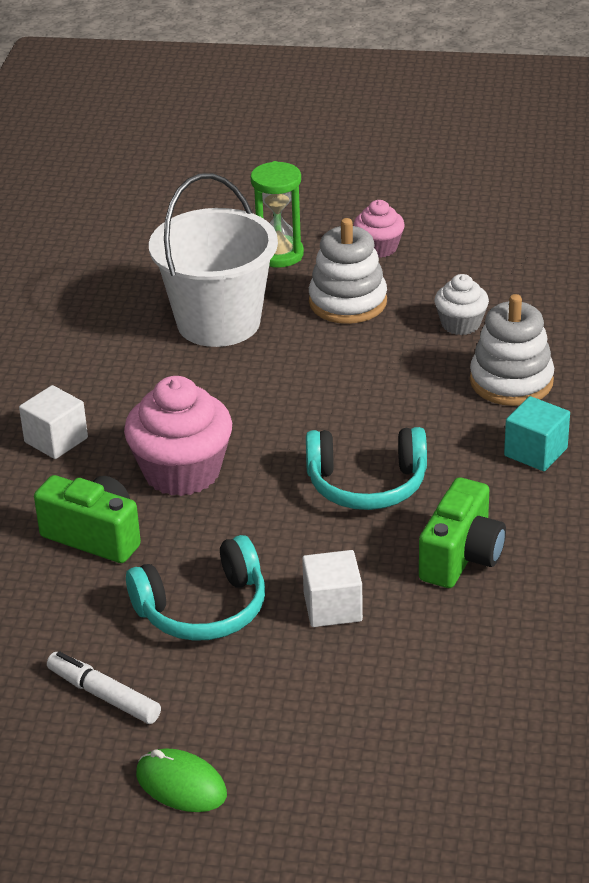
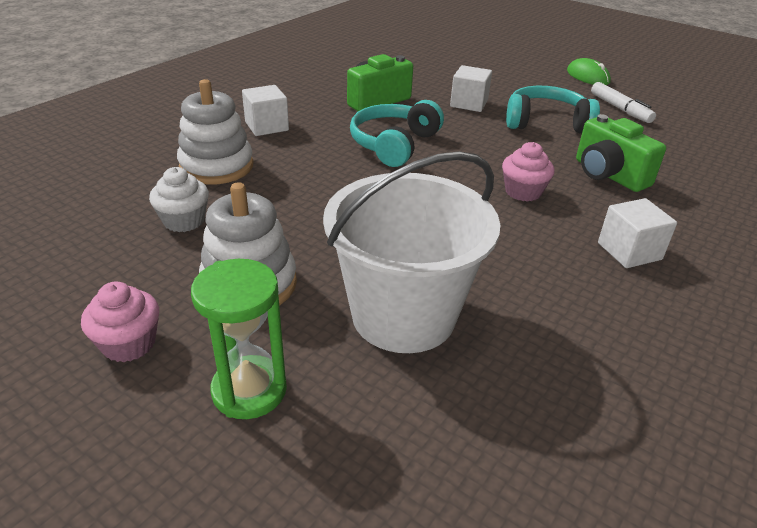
camera: 155 degrees left, 0 degrees up
pink cupcake [124,376,232,496] -> pink cupcake [502,142,555,202], size x0.56
turquoise headphones [306,427,427,510] -> turquoise headphones turned 90 degrees counterclockwise [350,100,444,167]
turquoise cube [504,396,570,471] -> white cube [242,85,289,136]

